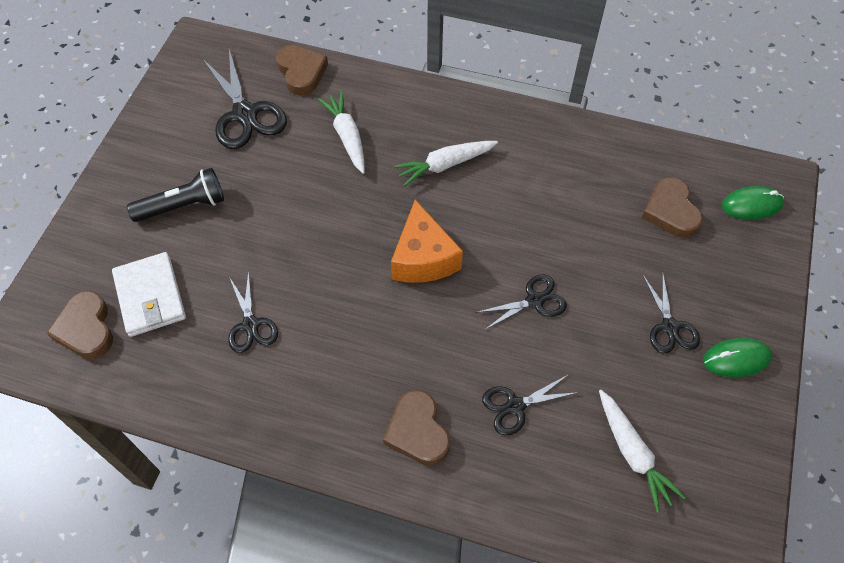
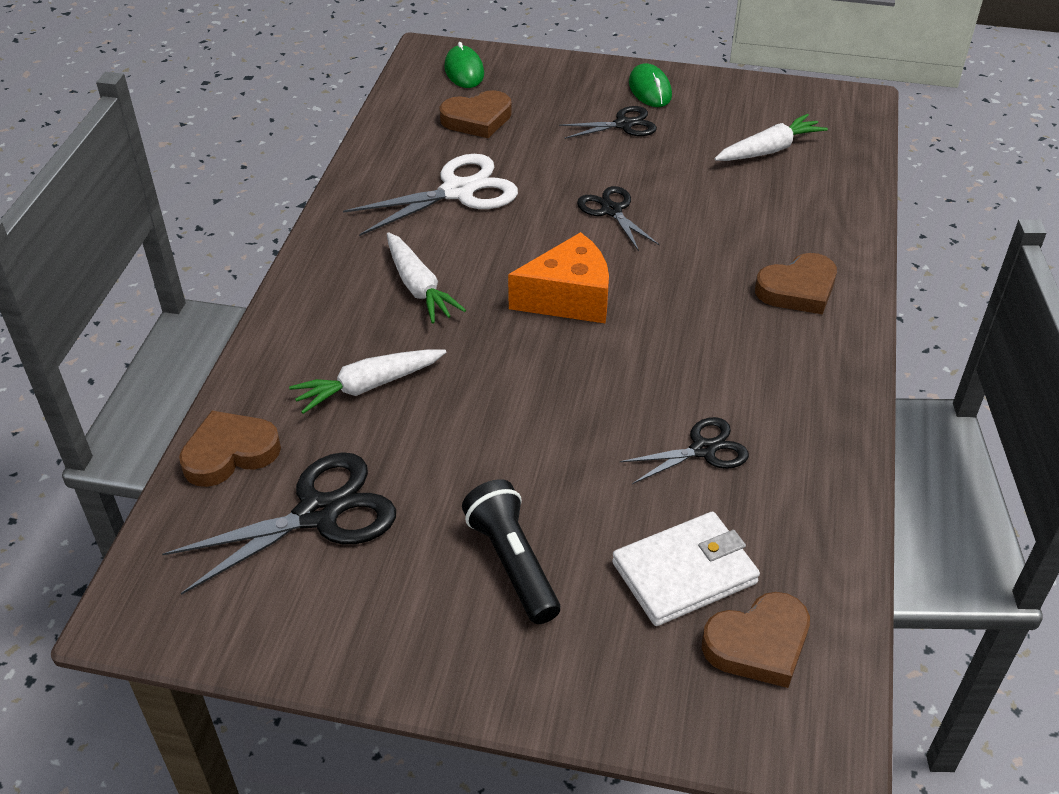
camera: 95 degrees left, 15 degrees down
black scissors [482,374,579,435] -> none
none -> white scissors [343,154,518,236]

